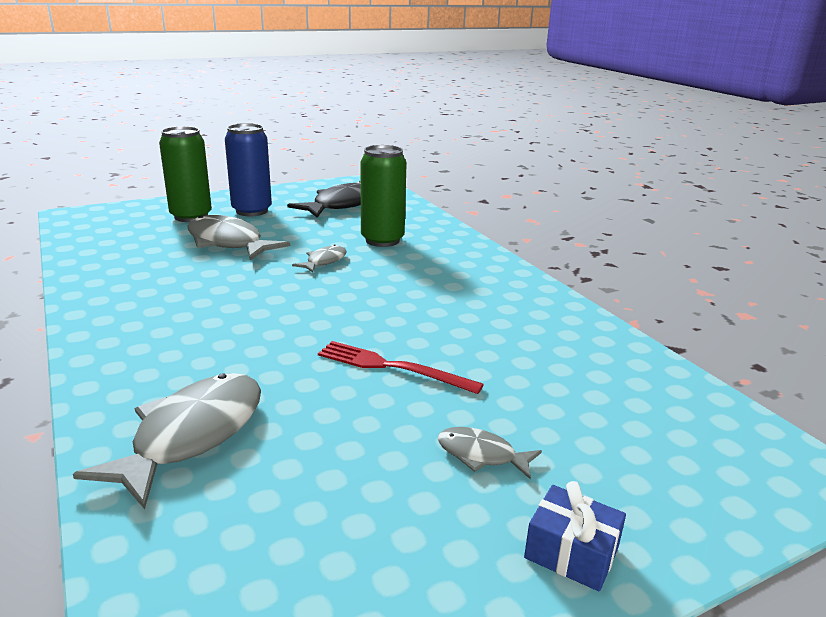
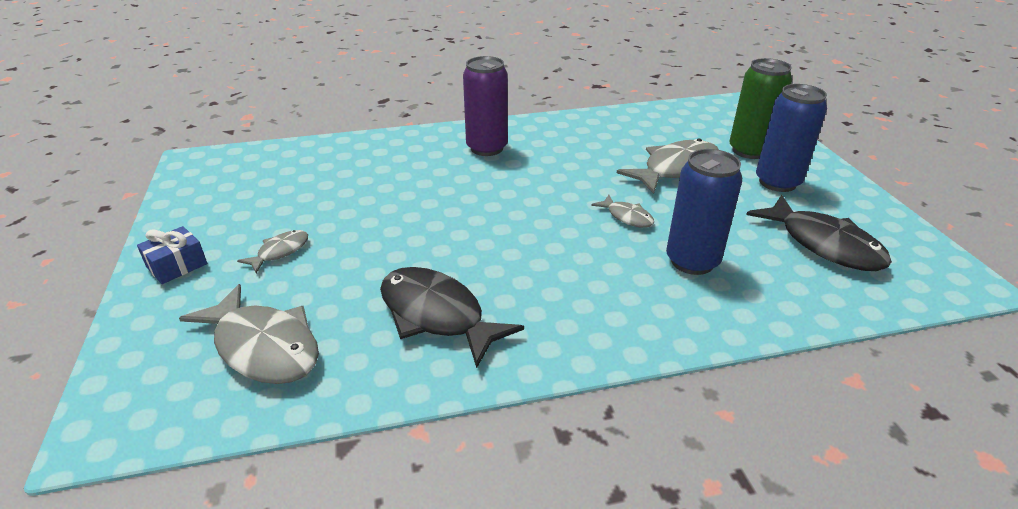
camera: 105 degrees right, 10 degrees up
grey fish [73,373,261,509] -> grey fish moved to [179,284,319,384]
red fork [318,341,484,394] -> none
green can [360,145,407,247] -> blue can [666,149,742,275]
none -> black fish [380,267,524,368]
none -> purple can [463,56,508,156]

